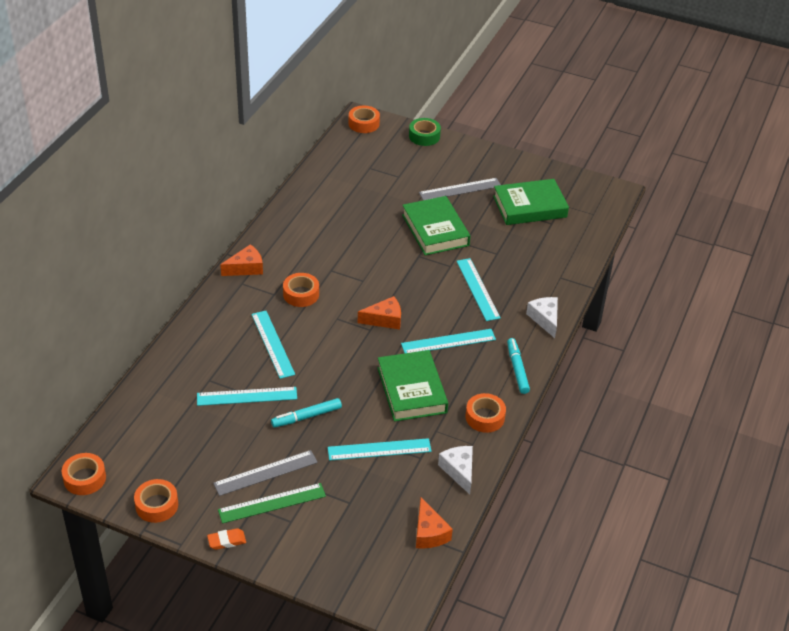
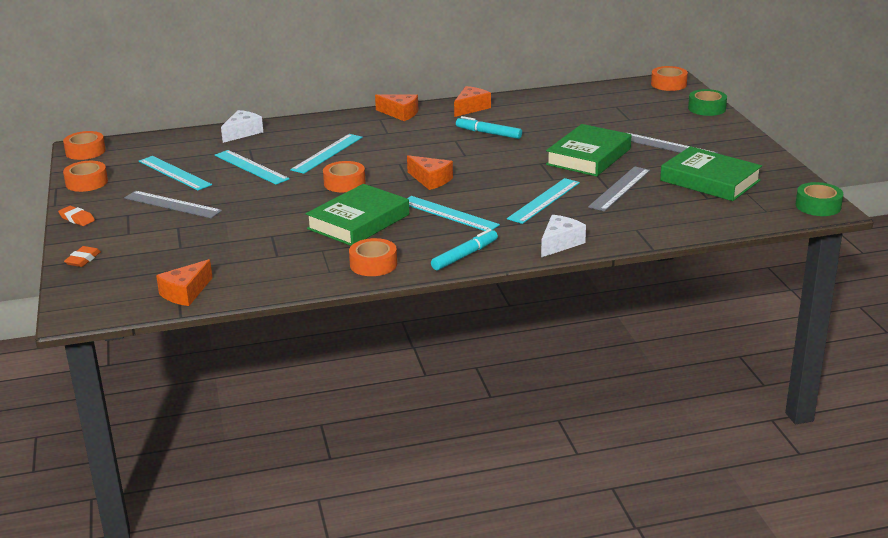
camera: 55 degrees right, 15 degrees down
green ruler [218,483,326,524] -> none
turquoise marker [271,398,342,428] -> turquoise marker moved to [456,116,522,139]
orange tape [283,273,319,307] -> orange tape moved to [323,161,366,192]
turquoise ruler [328,438,432,461] -> turquoise ruler moved to [139,156,212,190]
white cheese [438,446,473,495] -> white cheese moved to [221,110,263,143]
none -> orange eraser [64,246,101,267]
none -> orange cheese [454,86,491,117]
none -> grey ruler [588,166,650,212]
none -> green tape [796,182,843,216]

